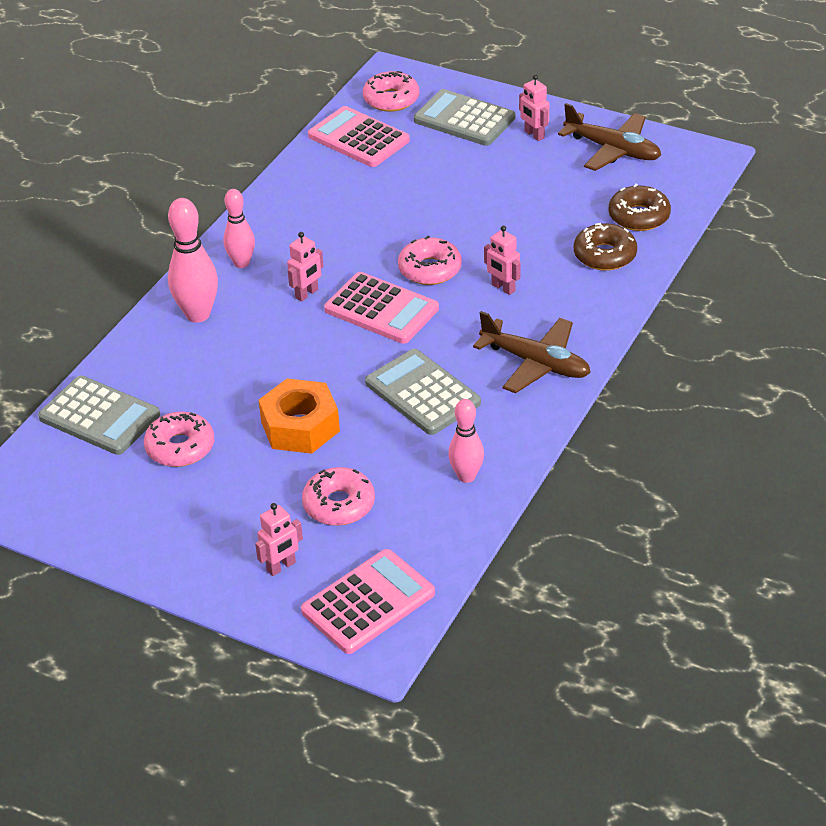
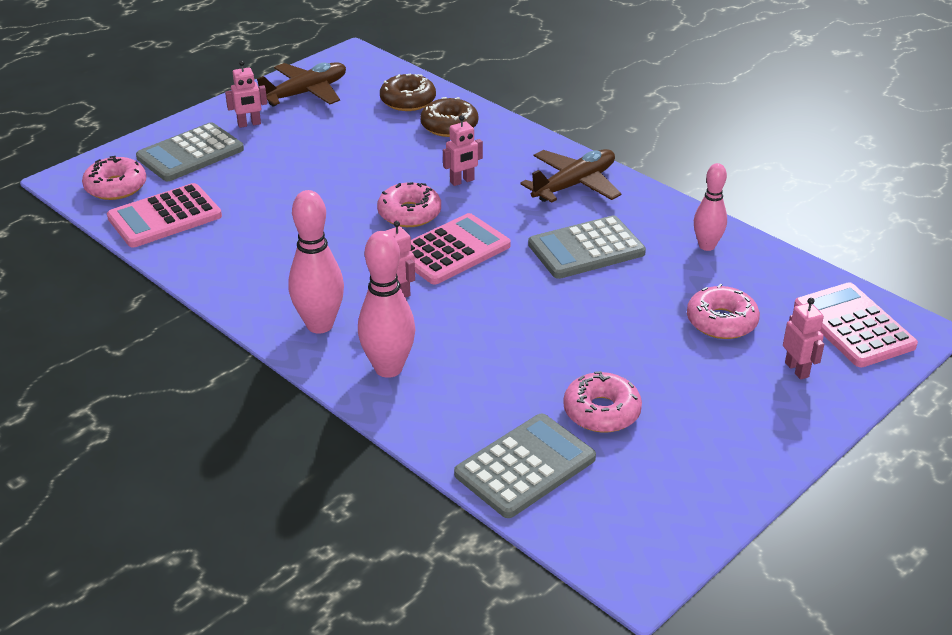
camera: 75 degrees left, 5 degrees down
pink bowling pin [223,189,255,268] -> pink bowling pin [288,190,344,333], size x1.53
orange nut [259,378,340,454] -> none

